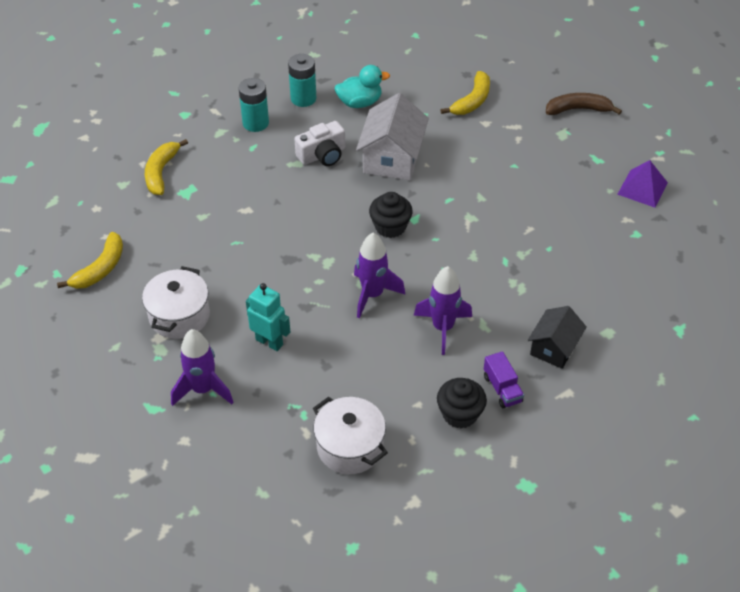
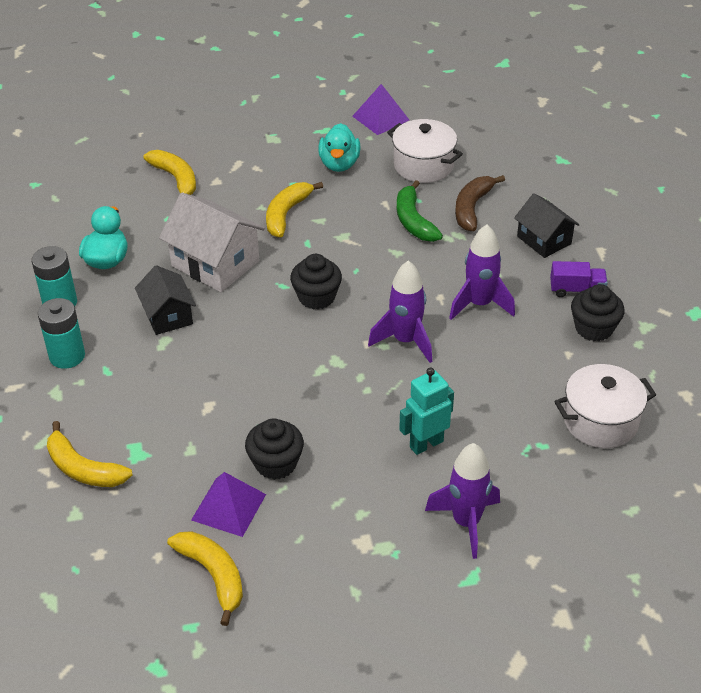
camera: 65 degrees left, 5 degrees down
white pot [142,266,210,339] -> white pot moved to [387,119,463,183]
white camera [294,121,345,166] -> black house [135,265,196,335]
brown banana [546,93,622,115] -> brown banana moved to [455,175,505,231]
none -> purple pyramid [191,472,266,537]
none -> black cupcake [245,418,304,480]
none -> yellow banana [266,182,323,237]
none -> turquoise duck [318,123,360,172]
none -> green banana [397,180,443,242]

